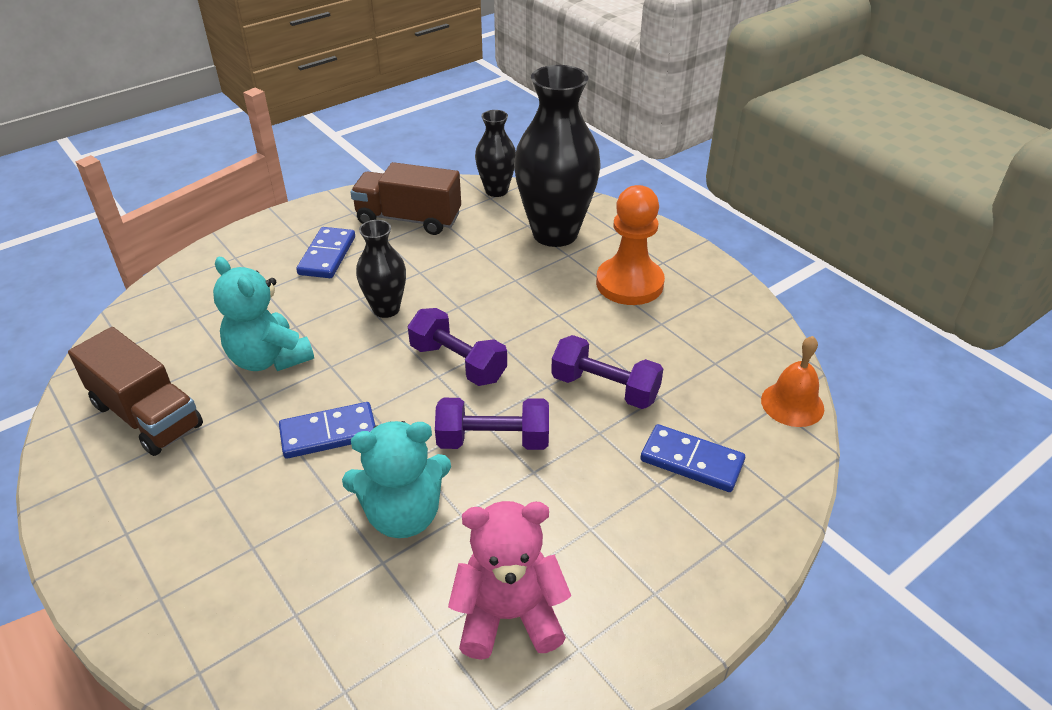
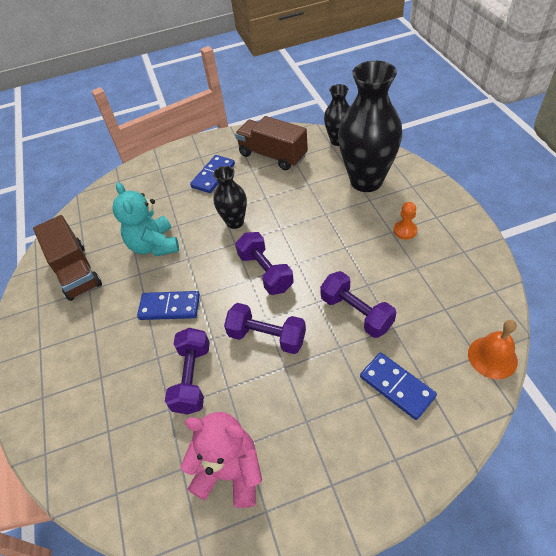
camera: 25 degrees right, 10 degrees up
turquoise teddy bear [342,421,451,538] -> purple dumbbell [165,328,210,415]
orange pawn [596,185,665,305] -> orange pawn [394,202,417,240], size x0.47

